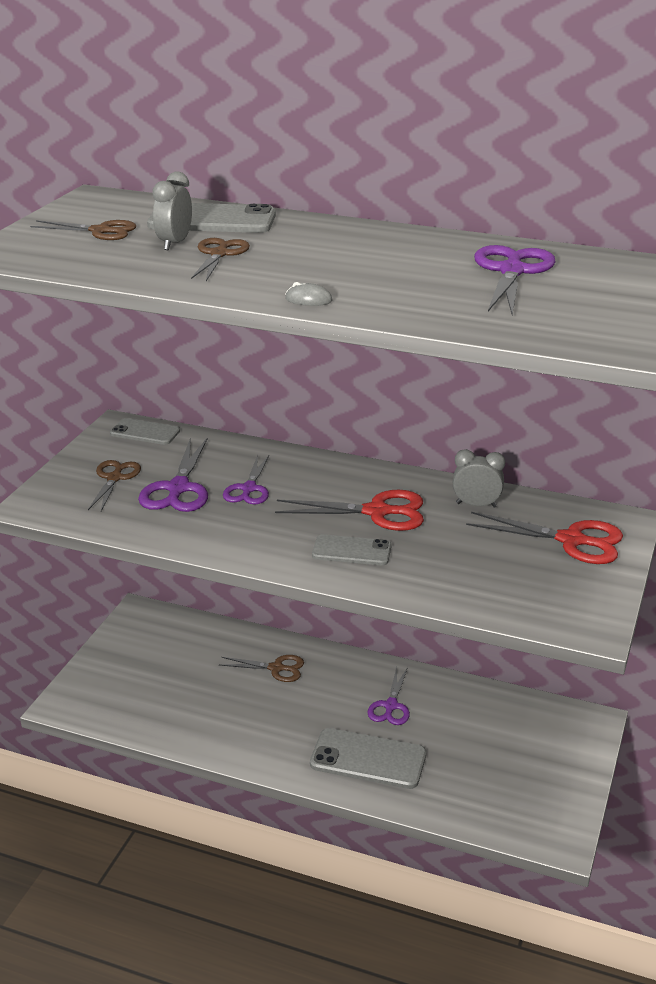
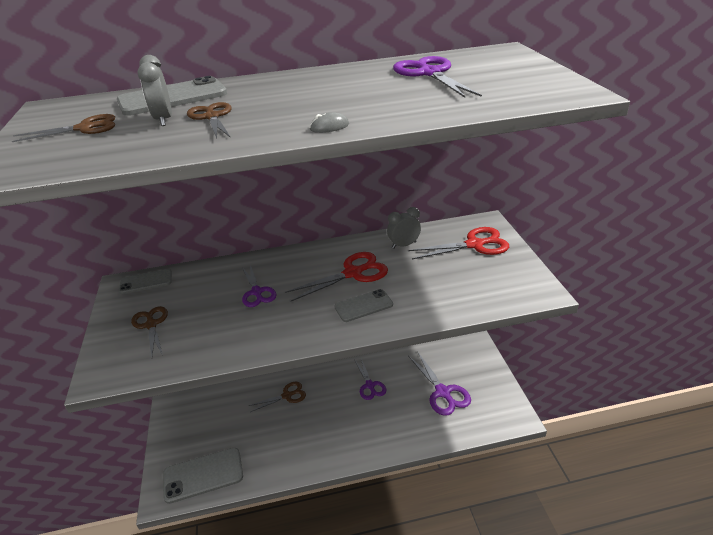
camera: 30 degrees left, 5 degrees up
purple scissors [138,437,208,512] -> purple scissors moved to [409,351,471,416]
grey phone [310,728,426,789] -> grey phone moved to [163,448,243,504]

